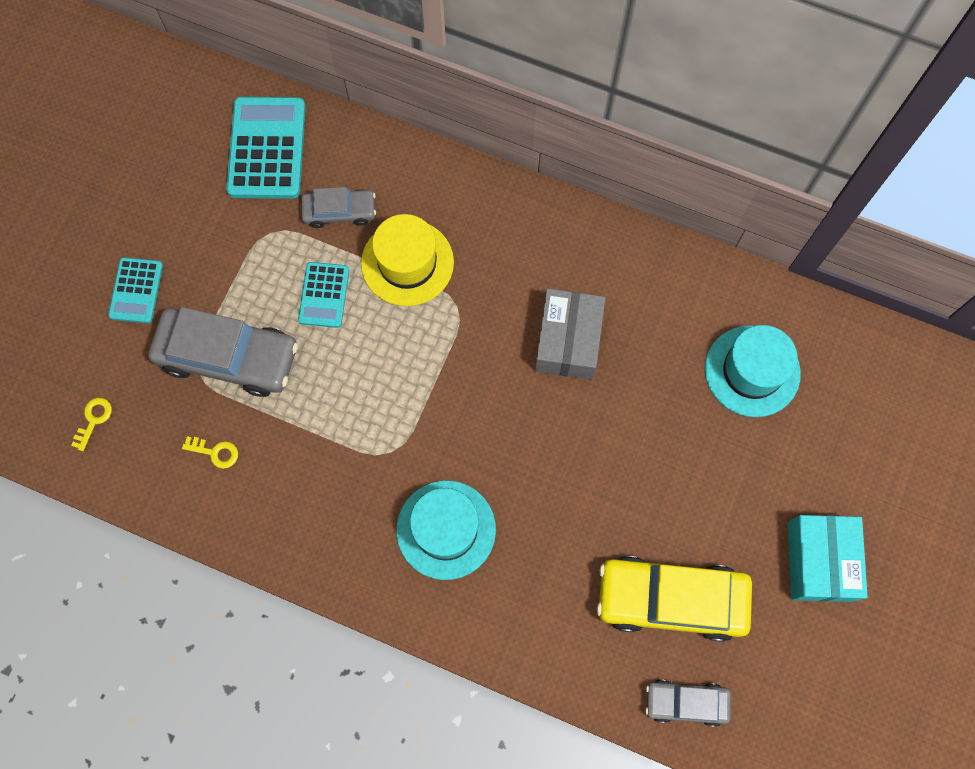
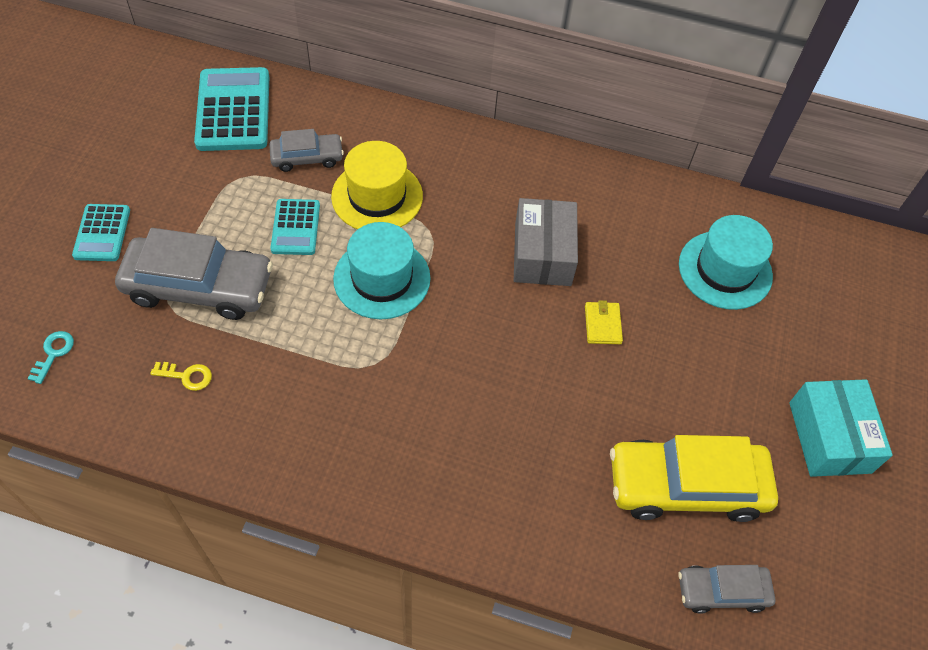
camera: 10 degrees left, 15 degrees down
yellow key [71,398,112,451] -> turquoise key [28,331,74,384]
turquoise hat [396,481,496,580] -> turquoise hat moved to [333,222,430,319]
none -> yellow wallet [585,300,623,344]

